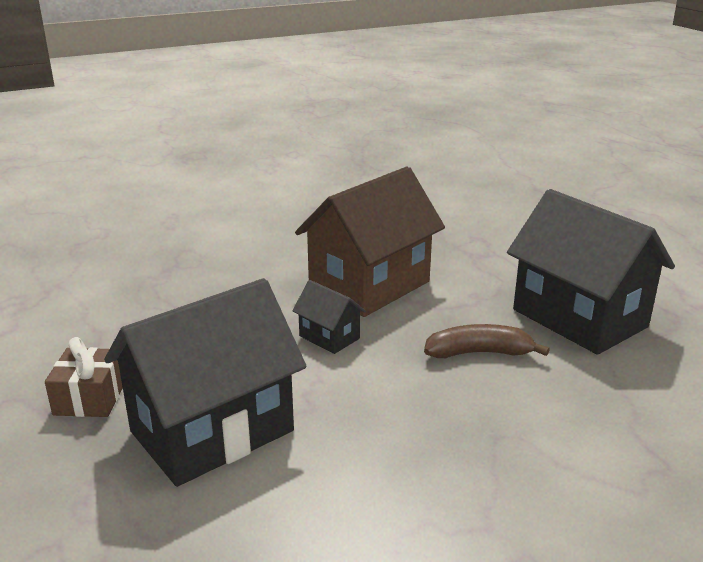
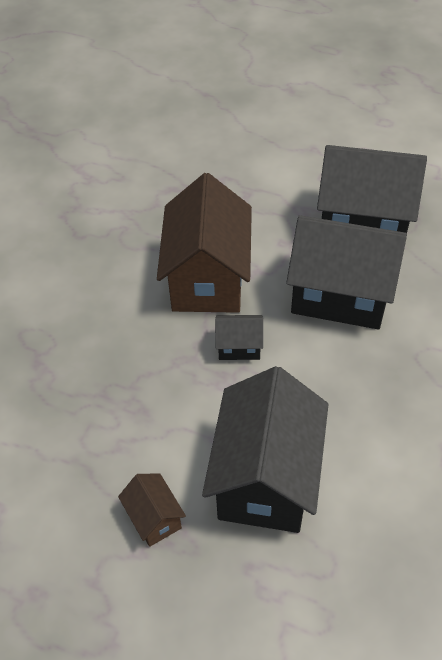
camera: 40 degrees left, 25 degrees up
brown gift [45,337,123,417] -> brown house [118,473,186,547]
brown banana [424,324,550,358] -> black house [286,215,407,329]

